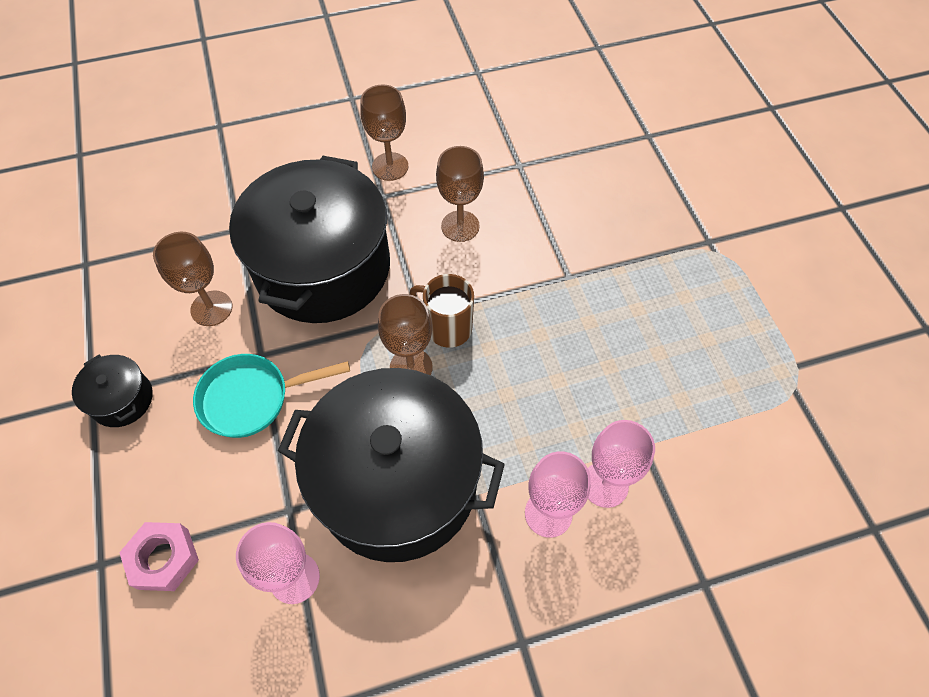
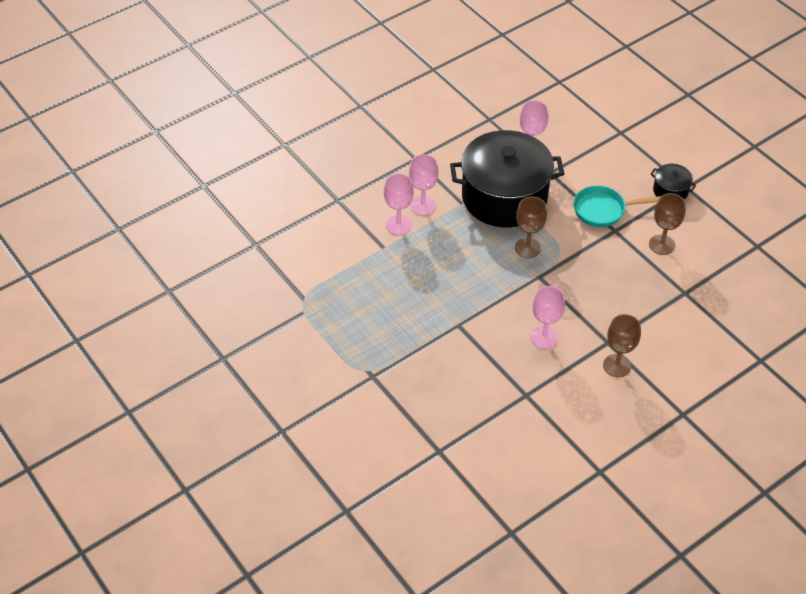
camera: 160 degrees right, 10 degrees down
pink nut [119,522,199,591] -> none
turquoise pan [193,354,350,438] -> turquoise pan turned 150 degrees counterclockwise [573,186,661,227]
black pot [229,156,390,323] -> none
brown mug [409,274,474,348] -> none
brown goblet [436,146,484,242] -> pink goblet [531,286,565,349]

